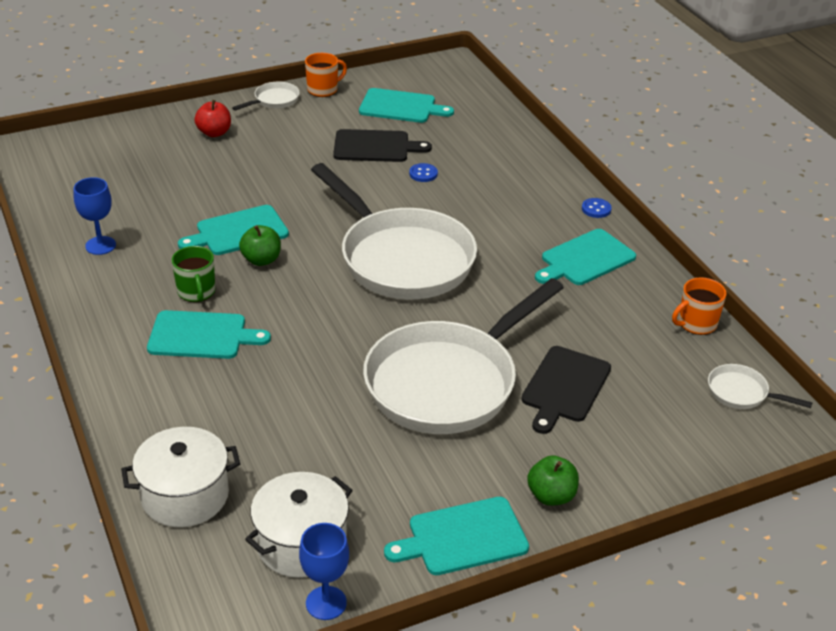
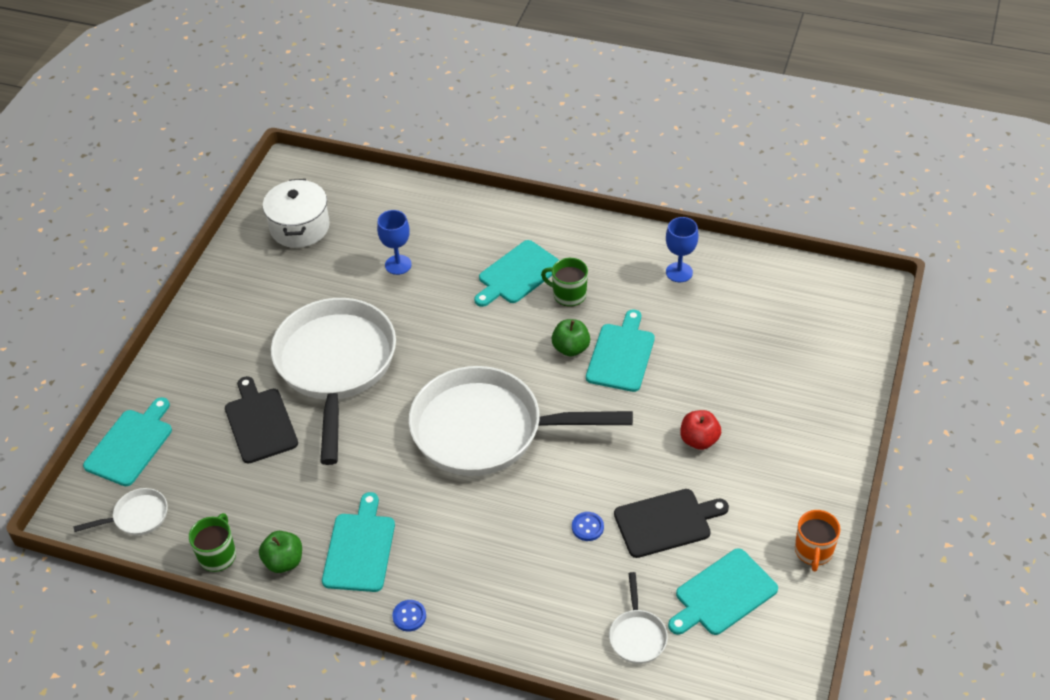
camera: 135 degrees right, 10 degrees up
white pot [121,427,240,527] -> none
red apple [195,100,231,137] -> red apple moved to [680,410,721,450]
white pan [232,82,300,111] -> white pan moved to [609,572,668,664]
blue goblet [299,523,349,620] -> blue goblet moved to [377,210,412,275]
black cutting board [333,129,432,162] -> black cutting board turned 150 degrees counterclockwise [614,489,729,558]
turquoise cutting board [384,497,529,575] -> turquoise cutting board moved to [83,397,172,486]
green apple [527,455,579,506] -> green apple moved to [259,531,302,573]
orange mug [672,277,727,335] -> green mug [189,513,236,572]

